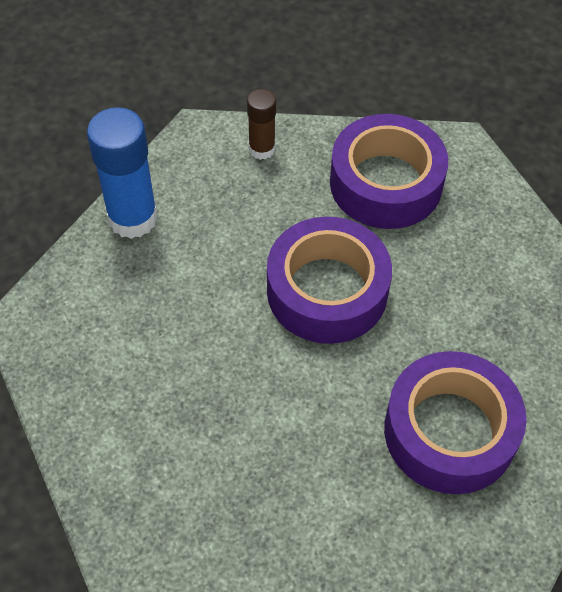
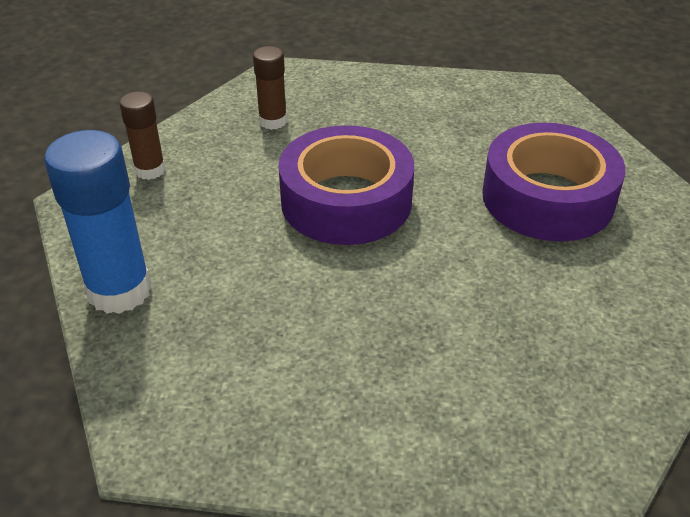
camera: 55 degrees left, 15 degrees down
purple tape [330,114,448,229] -> brown glue stick [253,46,287,130]

